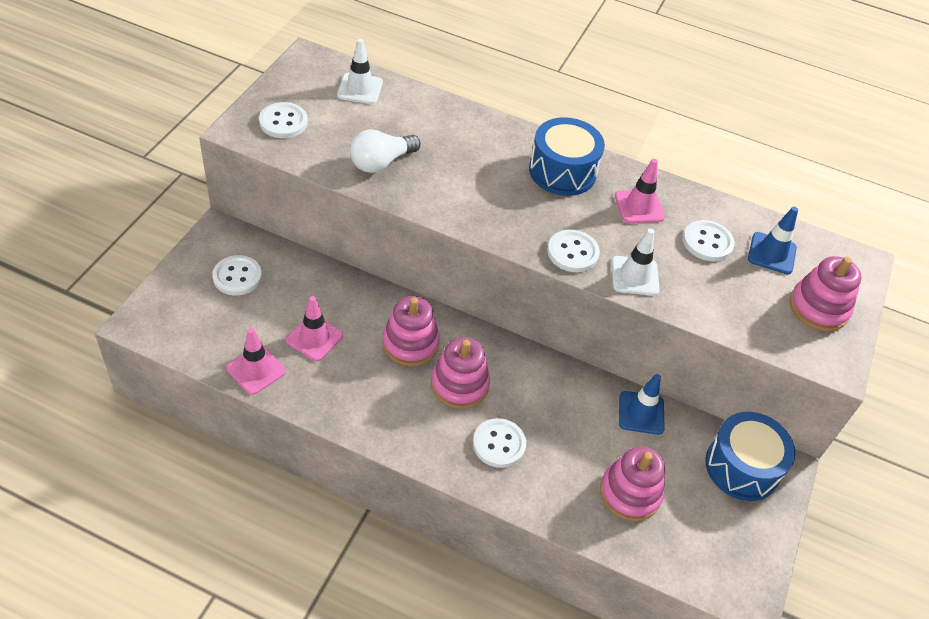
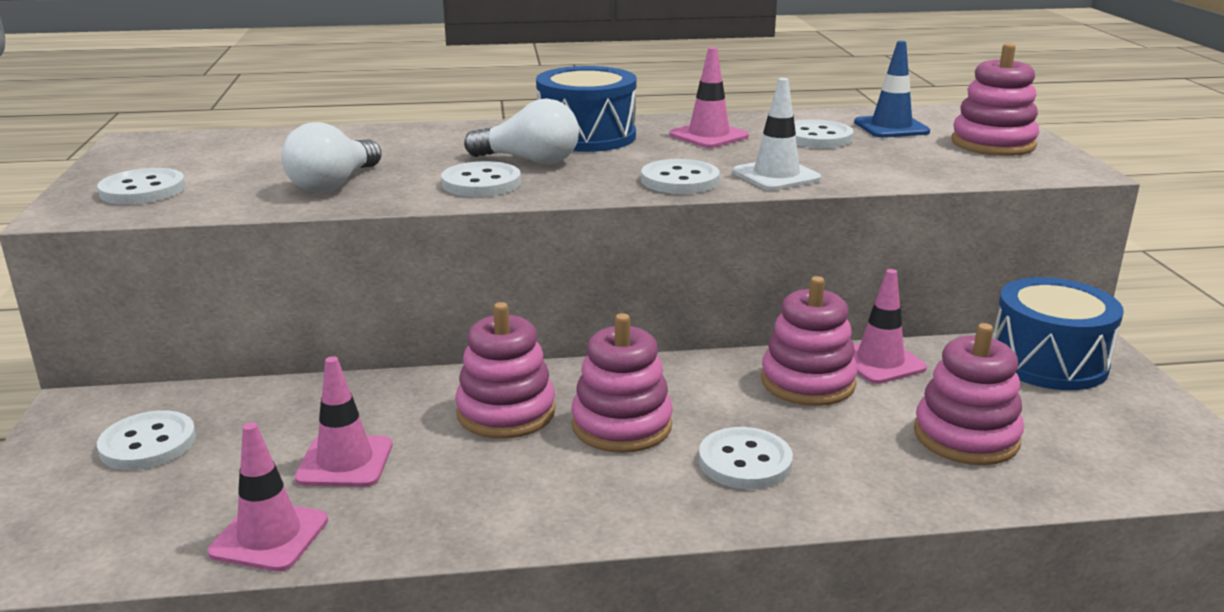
camera: 25 degrees left, 25 degrees down
white traffic cone [337,39,383,104] -> none
blue traffic cone [619,374,665,435] -> pink traffic cone [853,269,927,384]
none -> white button [441,161,521,197]
none -> white light bulb [464,98,579,164]
none -> pink stacking toy [761,276,858,406]

